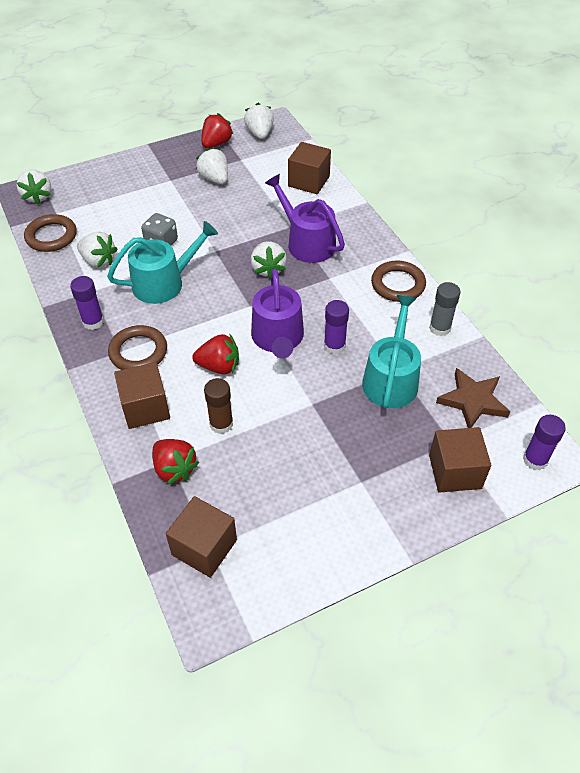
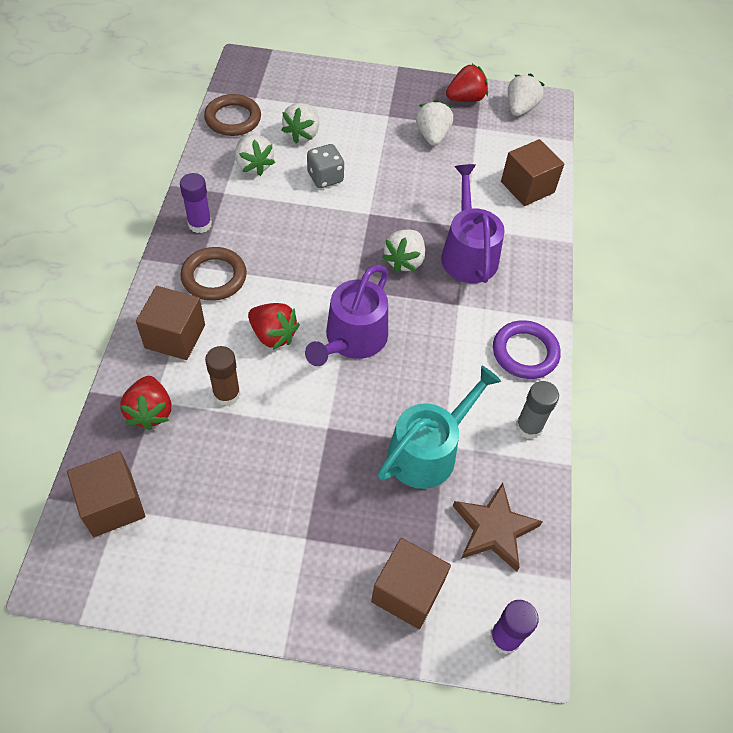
camera: 30 degrees right, 5 degrees up
white strawberry [17,170,51,205] -> white strawberry moved to [282,103,319,143]
turquoise watering can [107,221,218,304] -> none
purple glue stick [324,300,349,354] -> none
brown ring [371,260,426,302] -> purple ring [493,320,561,379]

